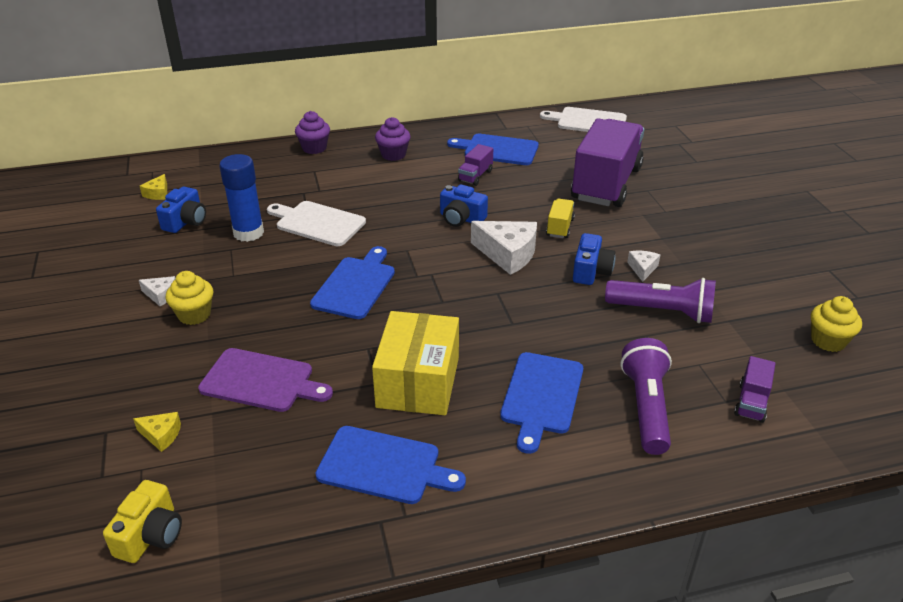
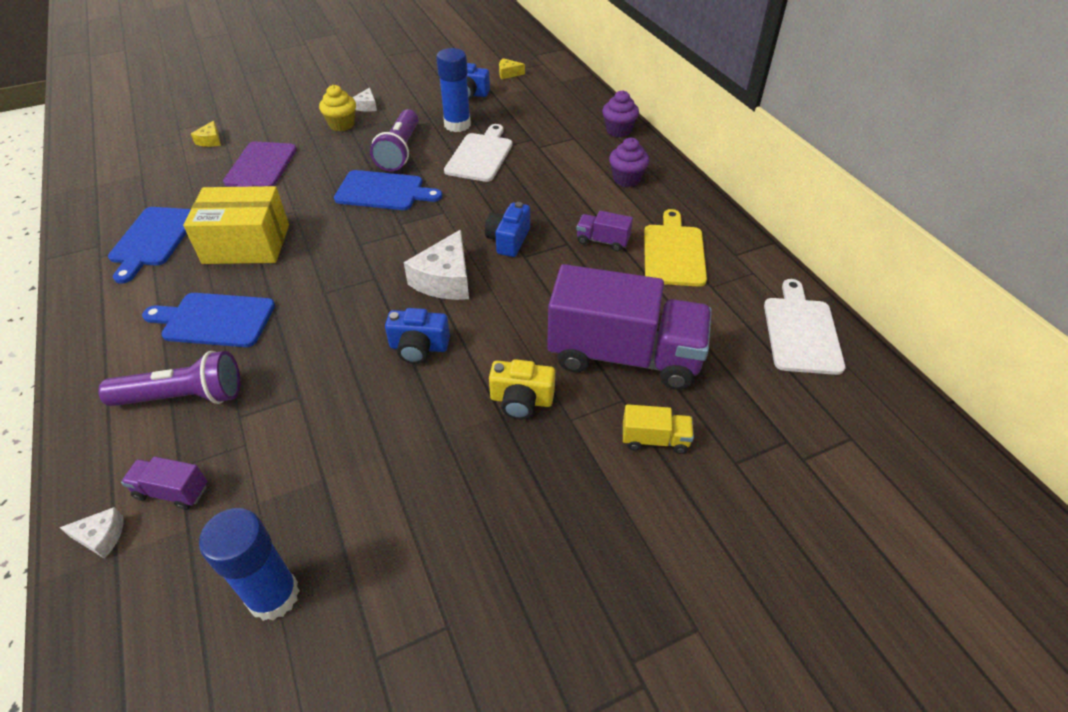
camera: 80 degrees right, 10 degrees up
yellow camera [103,480,182,563] -> yellow camera moved to [489,359,555,419]
blue cutting board [447,134,539,165] -> yellow cutting board [644,209,707,287]
yellow truck [546,199,575,238] -> yellow truck moved to [623,404,694,454]
purple flashlight [605,278,716,323] -> purple flashlight moved to [370,109,418,171]
white cheese [627,251,660,282] -> white cheese moved to [59,507,123,559]
yellow cupcake [811,296,862,352] -> blue glue stick [199,508,300,621]

